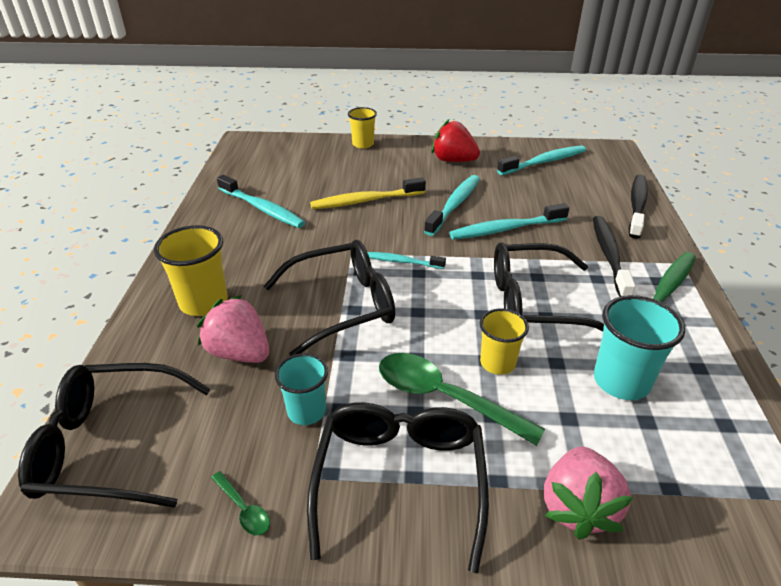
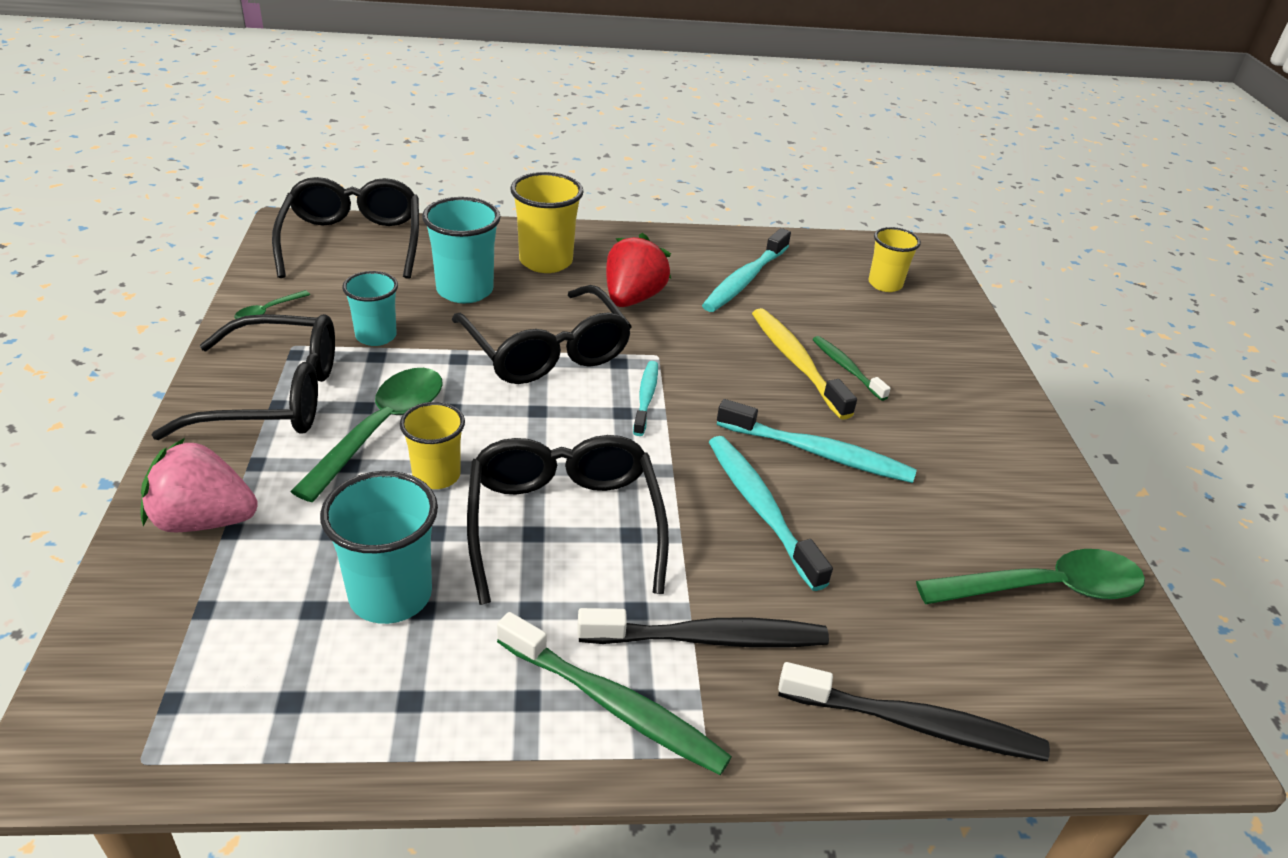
camera: 80 degrees right, 0 degrees up
pink strawberry [197,295,269,363] -> turquoise cup [422,197,501,303]
yellow cup [348,107,377,148] -> yellow cup moved to [868,227,921,292]
red strawberry [432,120,480,162] -> red strawberry moved to [606,233,671,307]
turquoise toothbrush [497,145,586,175] -> green spoon [916,549,1145,604]
none -> green toothbrush [812,336,891,401]

